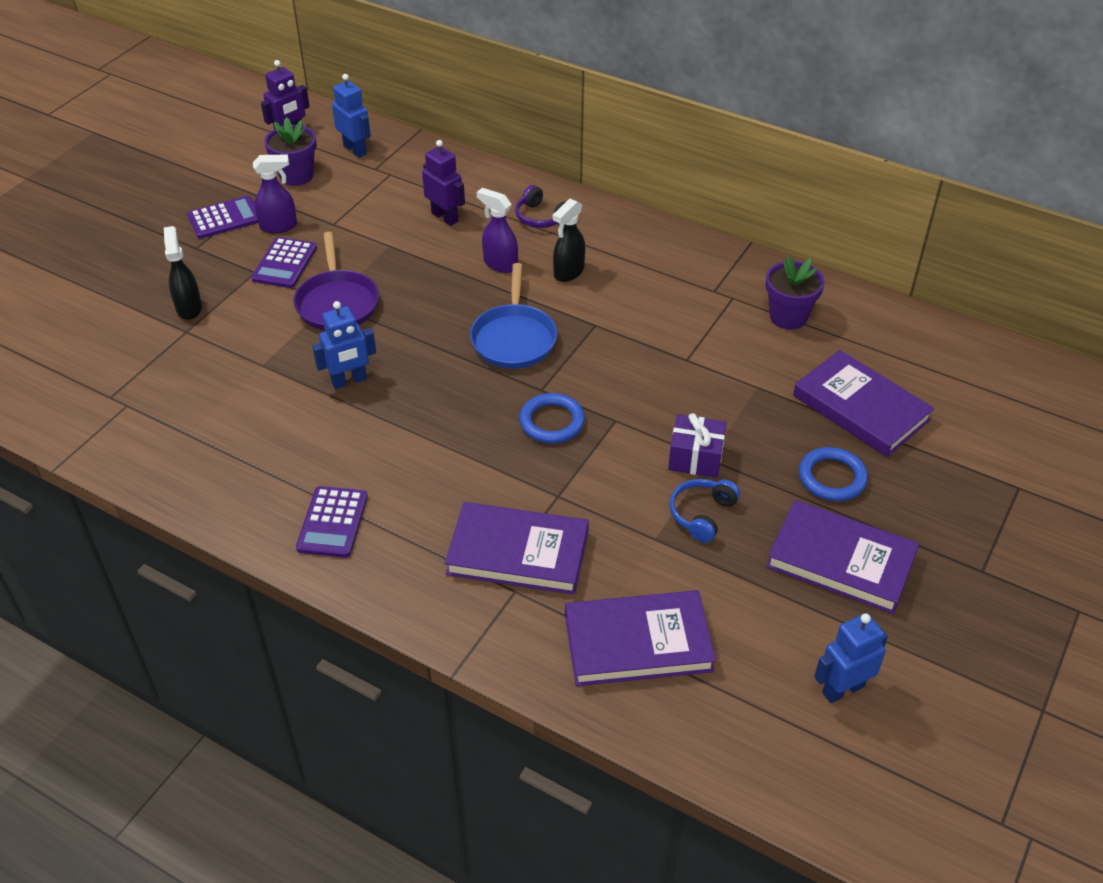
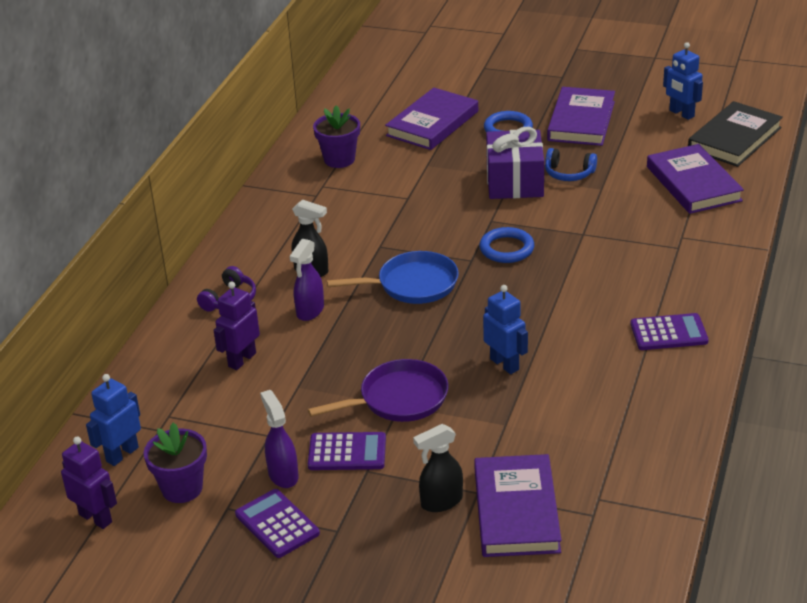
camera: 100 degrees left, 10 degrees down
purple book [445,502,589,595] -> purple book moved to [474,454,562,557]
purple gift [668,413,726,478] -> purple gift [486,127,544,199], size x1.56
none -> black book [688,101,783,167]

